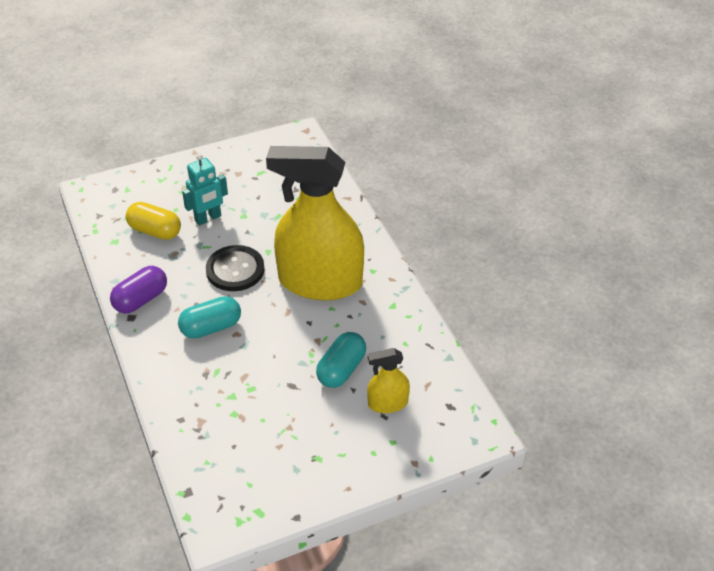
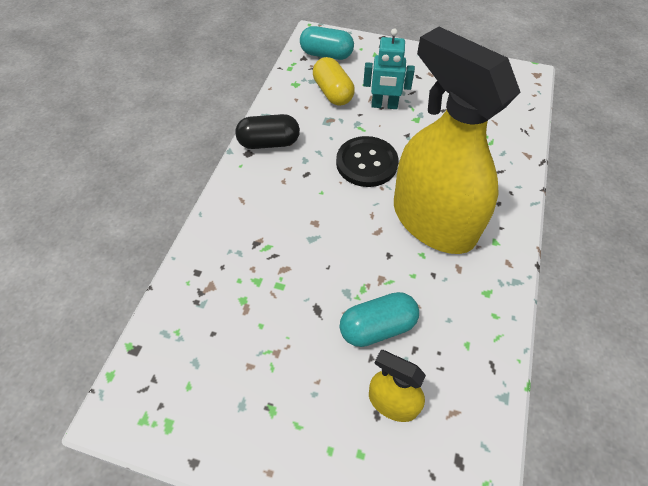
camera: 40 degrees right, 10 degrees up
purple capsule [110,266,167,314] -> black capsule [235,114,300,149]
turquoise capsule [178,296,241,339] -> turquoise capsule moved to [300,26,354,60]

